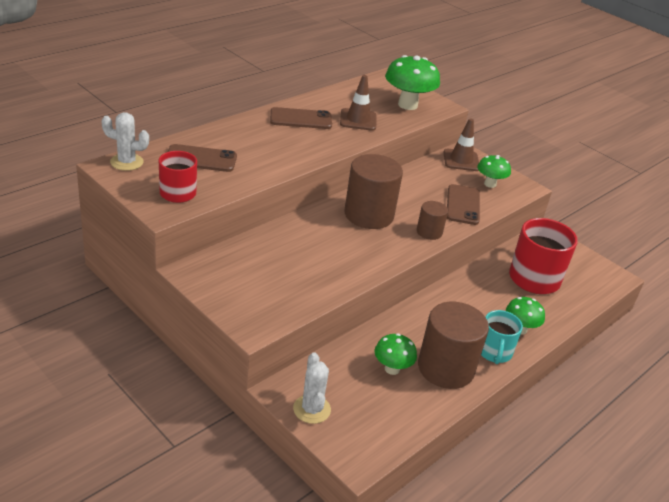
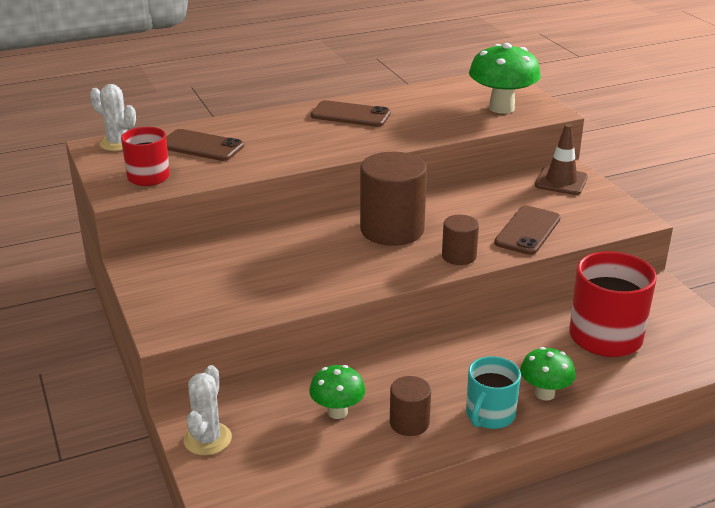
camera: 25 degrees right, 5 degrees down
brown traffic cone [340,75,377,131] -> none
brown cylinder [418,302,489,389] -> brown cylinder [390,376,431,436], size x0.52
green mushroom [477,155,511,188] -> none

